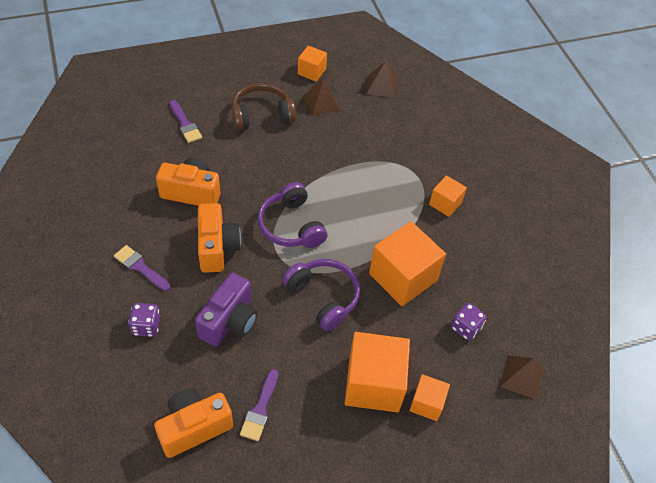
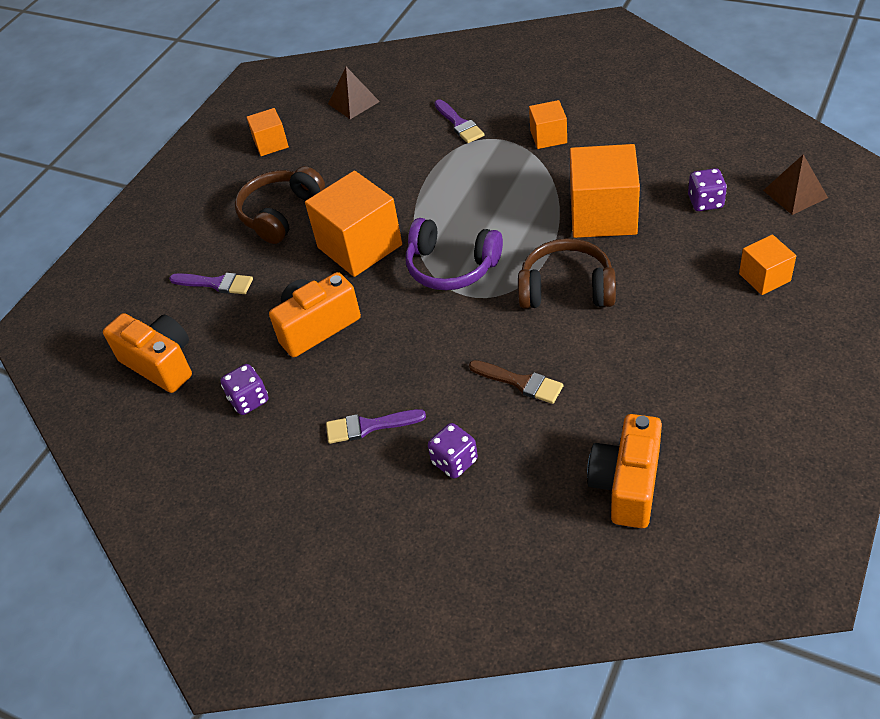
camera: 35 degrees left, 5 degrees down
purple camera [195,272,257,347] -> brown brush [469,360,563,404]
orange camera [198,203,241,273] -> orange camera moved to [103,313,192,393]
purple brush [240,369,279,441] -> purple brush moved to [435,99,484,143]
purple headphones [282,259,360,332] -> brown headphones [518,238,616,308]
brown pyramid [303,78,340,116] -> none
orange cube [344,332,410,413] -> orange cube moved to [305,171,402,277]
none -> purple dice [221,364,268,415]

